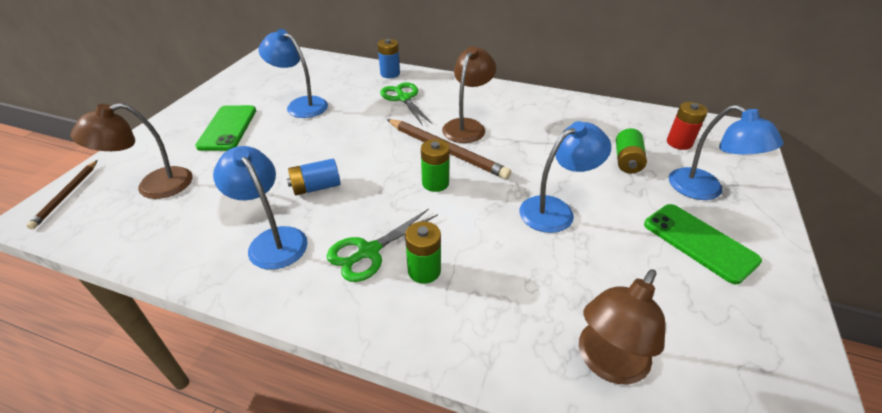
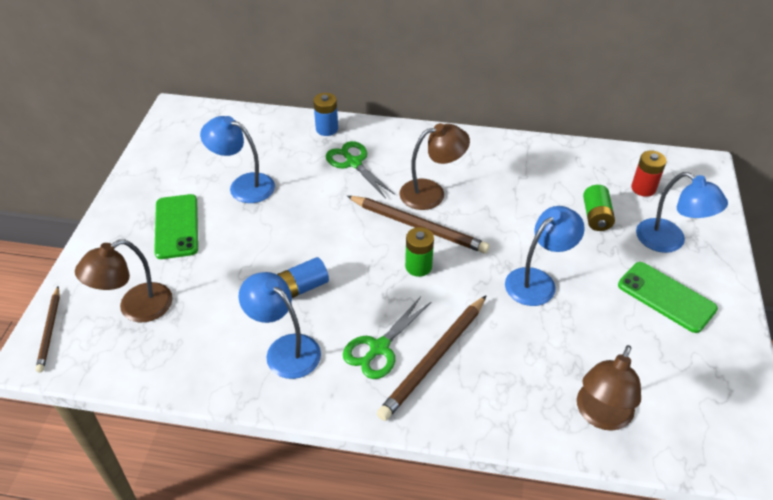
camera: 10 degrees left, 5 degrees up
green battery [405,221,441,284] -> brown pencil [377,295,487,421]
brown lamp [442,46,496,143] -> brown lamp turned 60 degrees clockwise [399,123,470,210]

